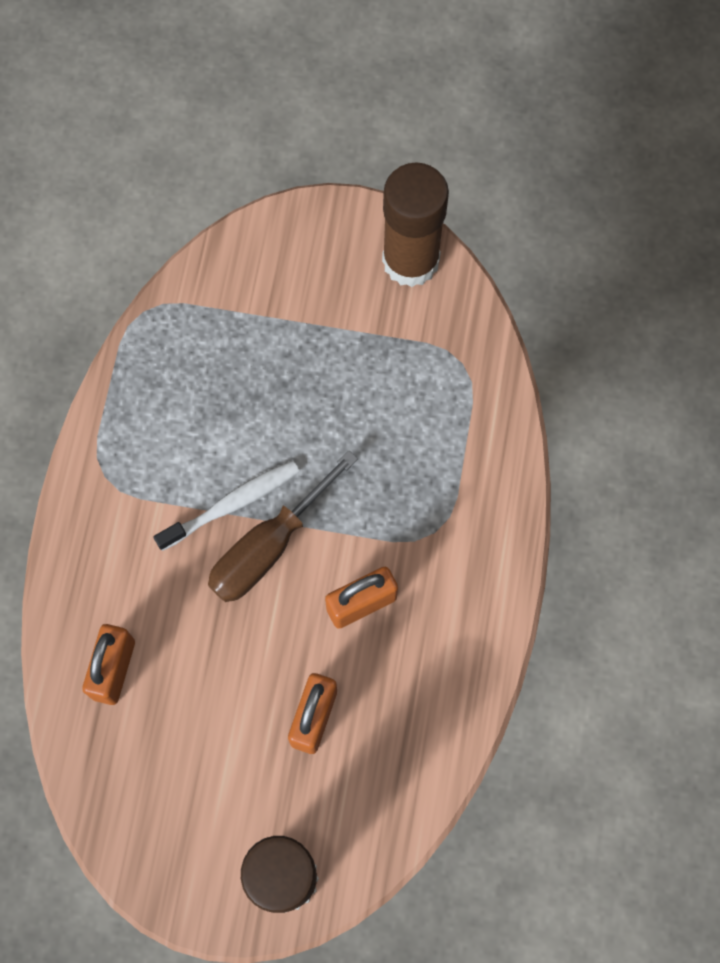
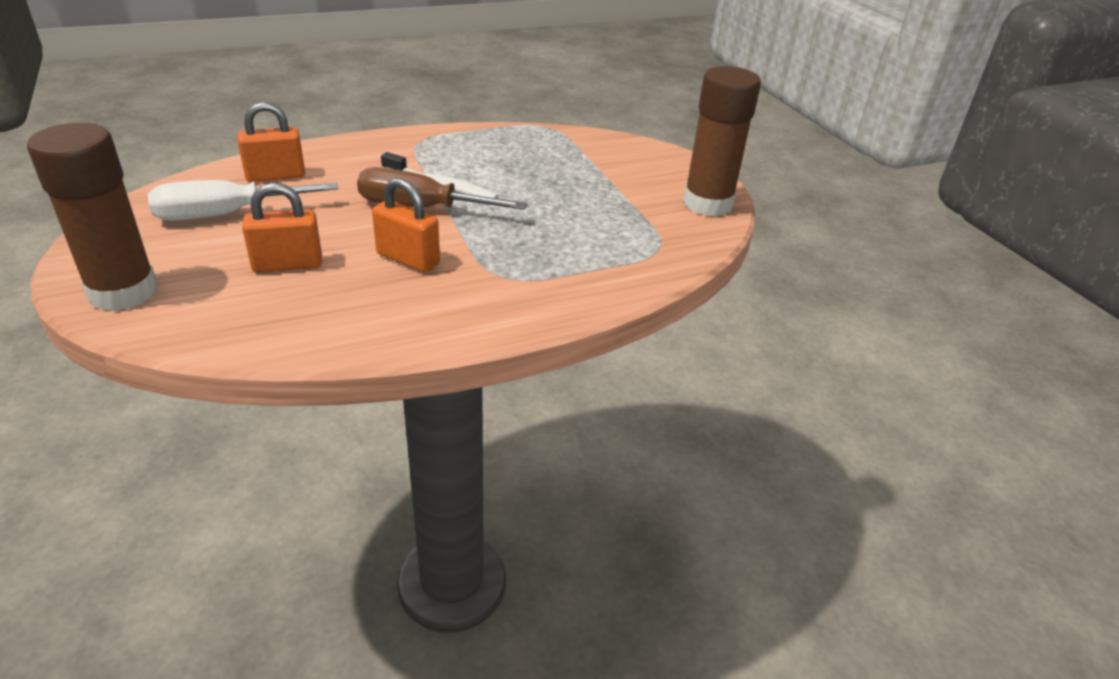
camera: 55 degrees right, 35 degrees down
none -> white screwdriver [148,180,338,221]

